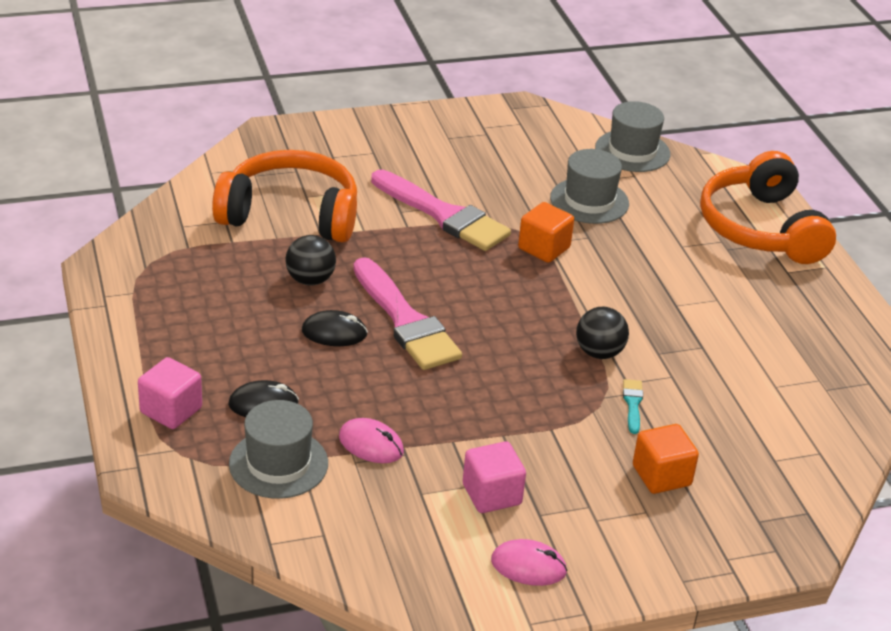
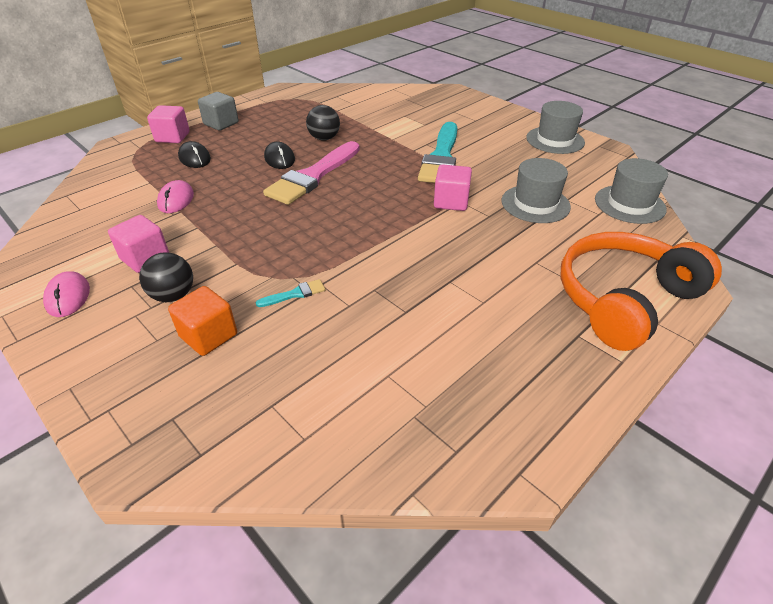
camera: 65 degrees right, 5 degrees up
orange headphones [212,150,357,242] -> none
grey hat [229,400,328,499] -> grey hat moved to [526,101,585,154]
pink brush [371,170,511,251] -> turquoise brush [418,122,457,183]
orange cube [518,202,574,263] -> pink cube [434,164,472,211]
black ball [576,307,629,359] -> black ball moved to [139,252,193,302]
none -> grey cube [198,92,239,131]

